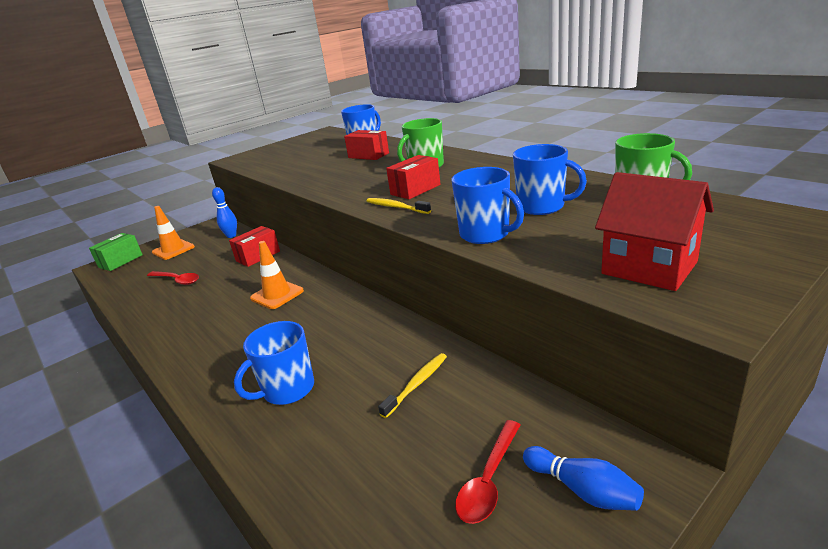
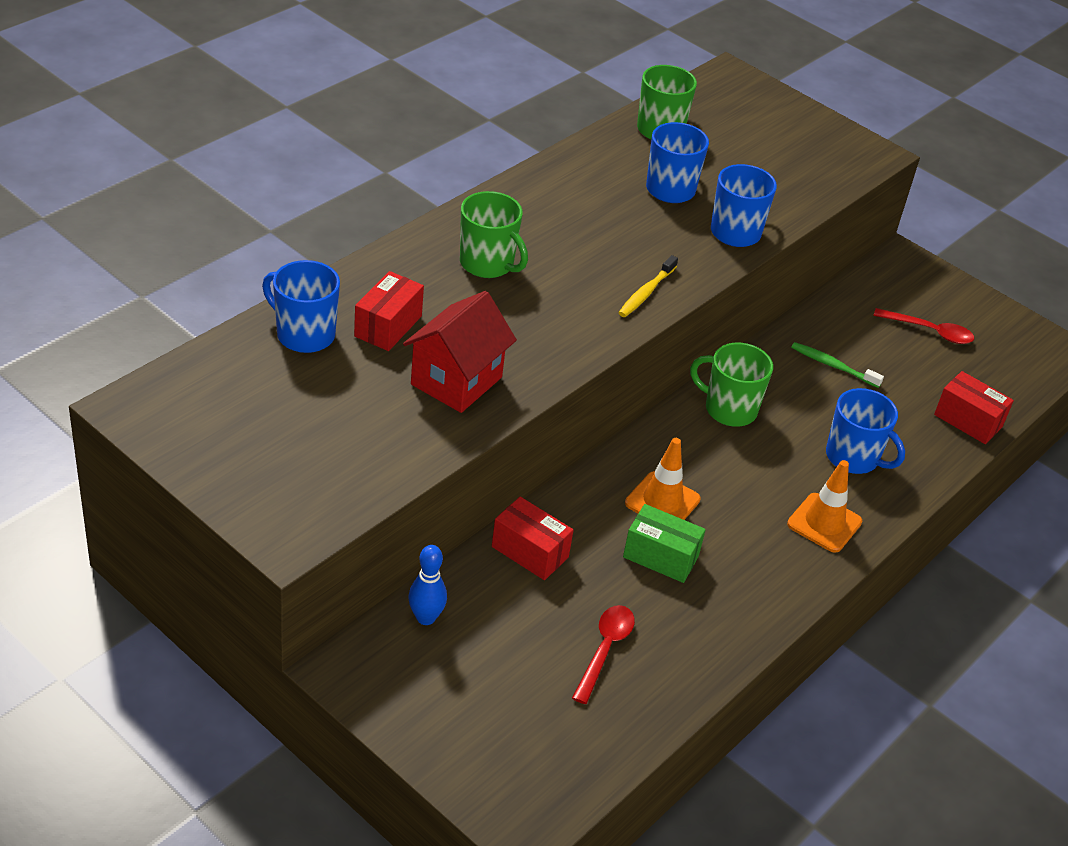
camera: 105 degrees left, 15 degrees up
green box [89,233,143,271] -> green box moved to [623,504,706,583]
orange traffic cone [152,206,195,260] -> orange traffic cone moved to [787,460,862,553]
yellow toothbrush [378,353,447,418] -> green toothbrush [791,342,884,388]
red box [386,155,441,199] -> red box moved to [934,371,1014,444]
blue bowling pin [523,446,644,511] -> none
red house [595,172,714,291] -> red house moved to [403,291,517,413]
none -> green mug [690,343,773,427]

